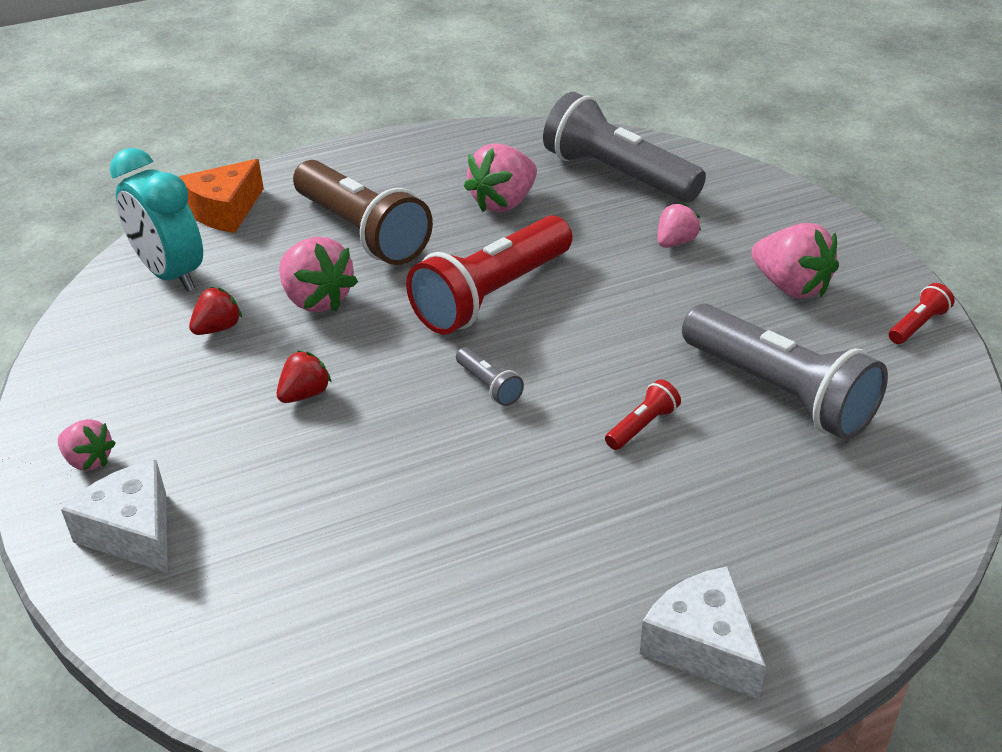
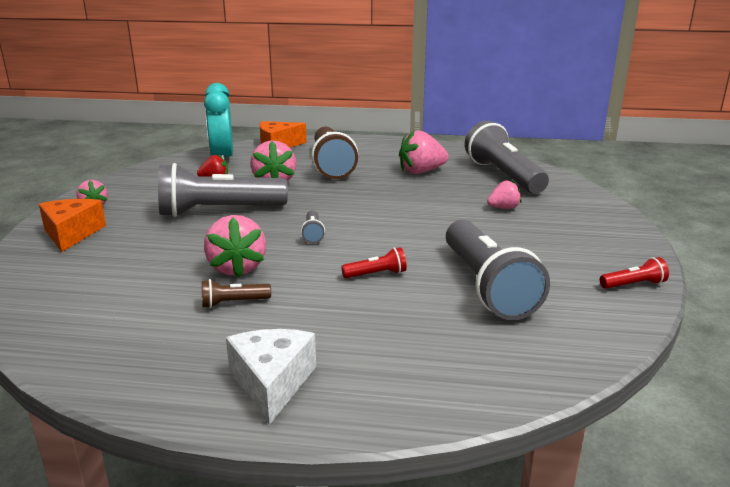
camera: 30 degrees right, 15 degrees down
white cheese [61,460,168,573] -> orange cheese [39,199,106,252]
red strawberry [277,351,332,403] -> grey flashlight [158,163,288,217]
red flashlight [406,215,572,335] -> none
pink strawberry [751,223,839,298] -> pink strawberry moved to [204,215,266,277]
none -> brown flashlight [202,279,271,308]

